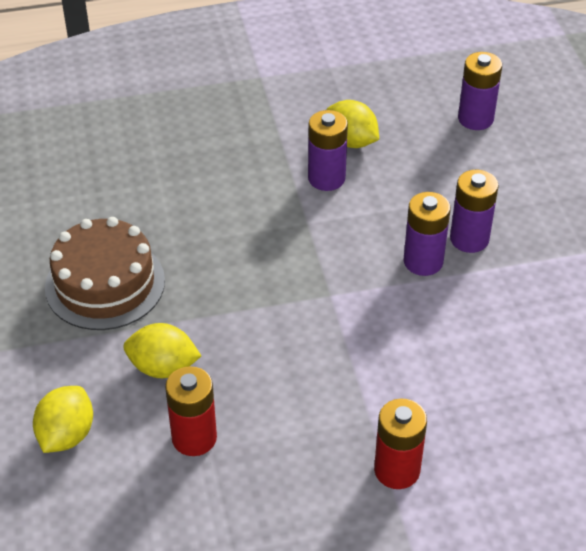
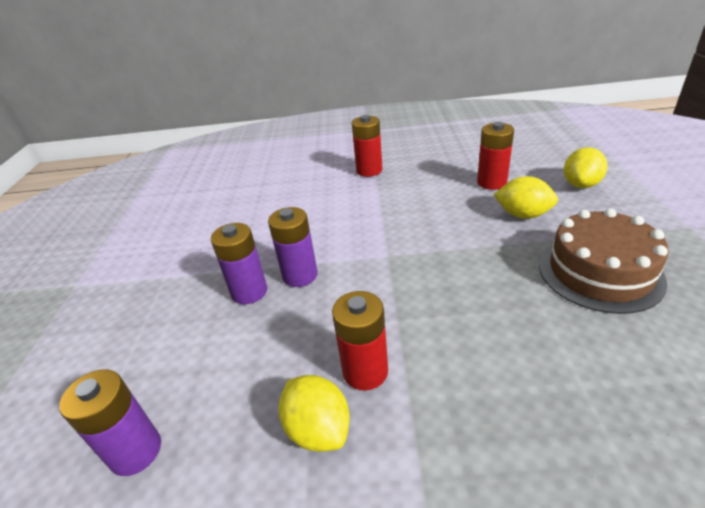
camera: 165 degrees left, 10 degrees down
purple battery [308,110,348,191] -> red battery [332,291,388,391]

